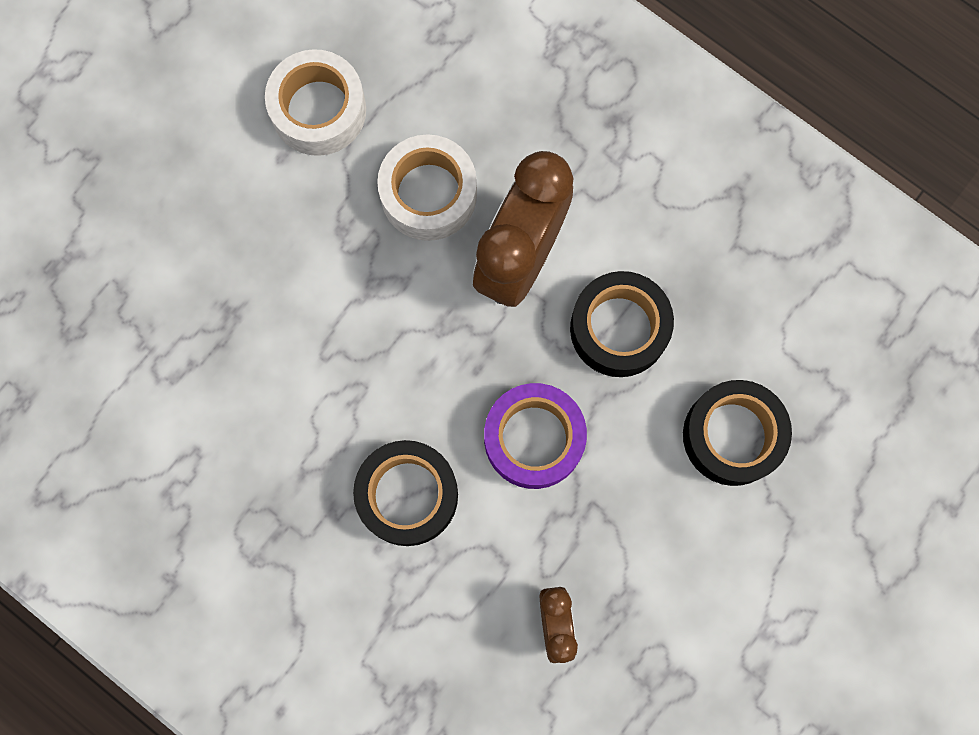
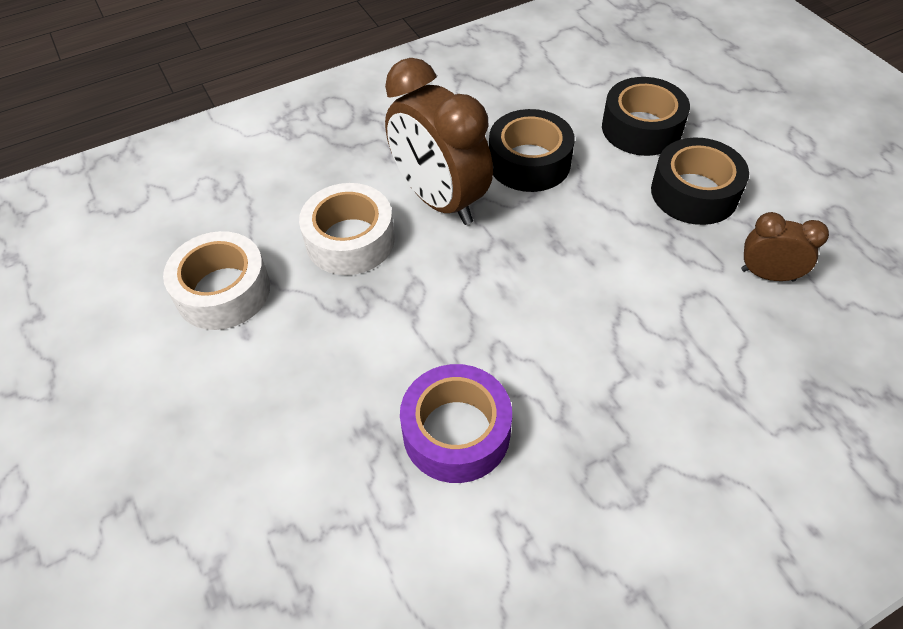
camera: 65 degrees left, 25 degrees down
black tape [353,440,458,546] -> black tape moved to [651,138,749,225]
purple tape [484,383,587,489] -> purple tape moved to [400,364,512,483]

